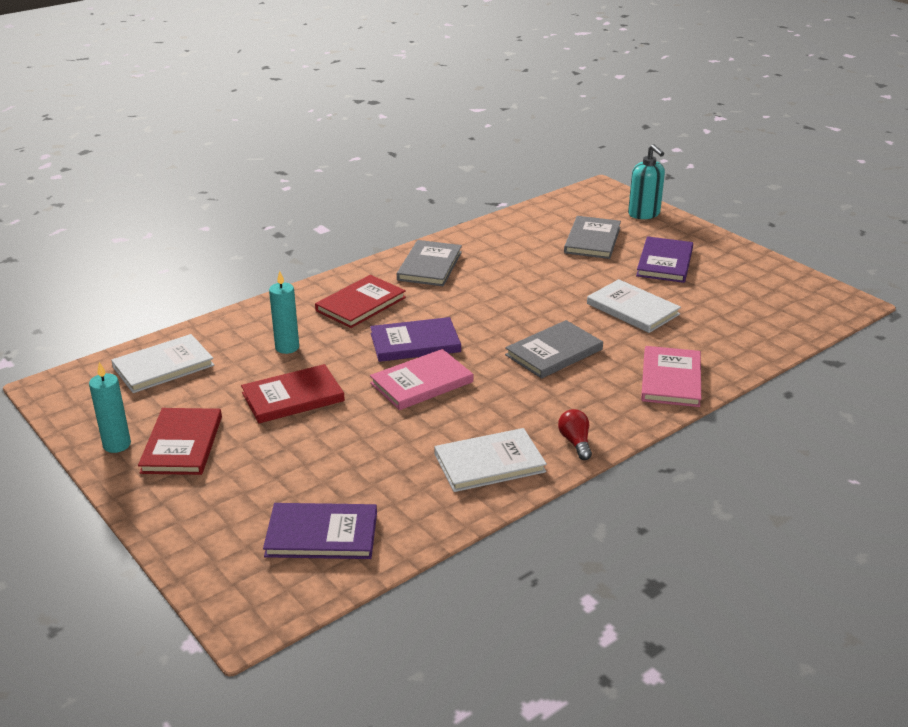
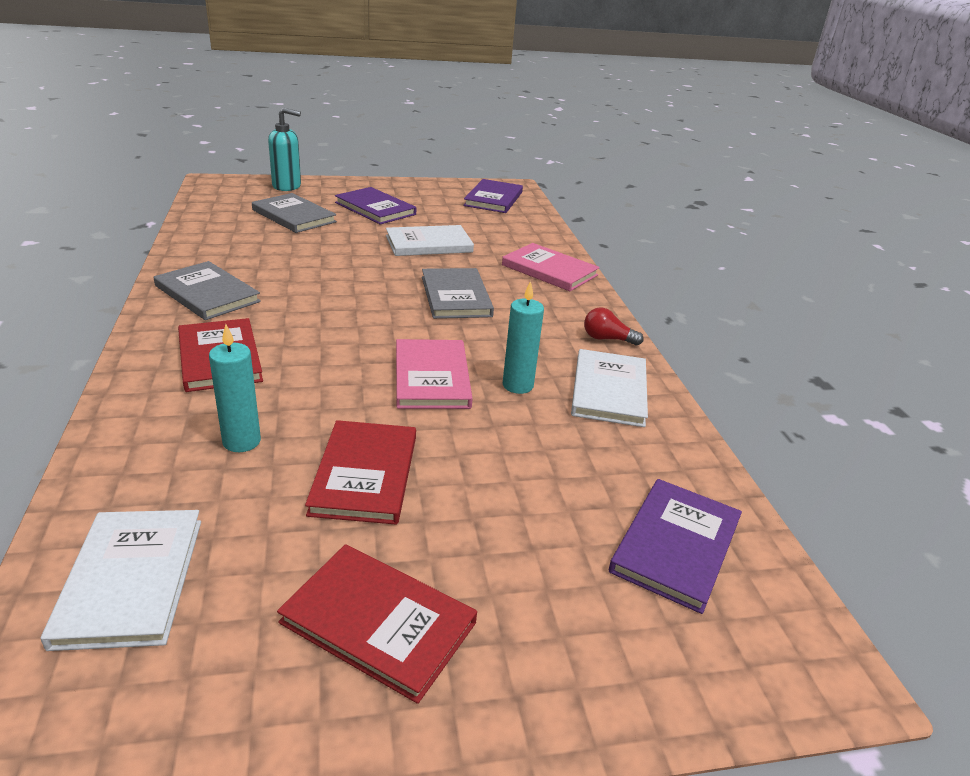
camera: 65 degrees left, 0 degrees up
turquoise candle [89,362,131,453] -> turquoise candle moved to [503,281,544,394]
purple book [370,317,461,362] -> purple book moved to [463,179,523,213]

